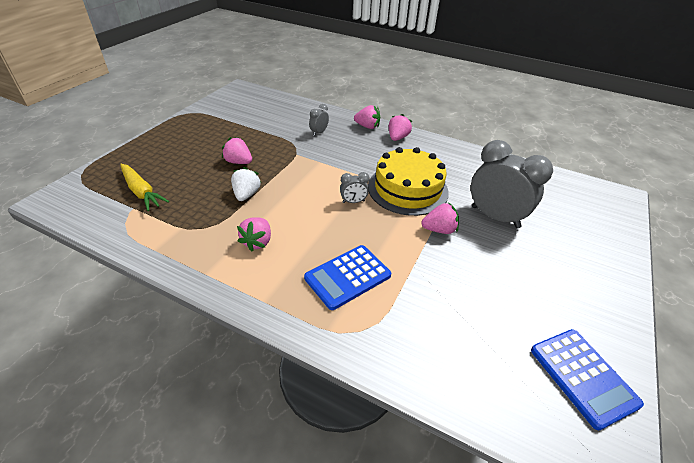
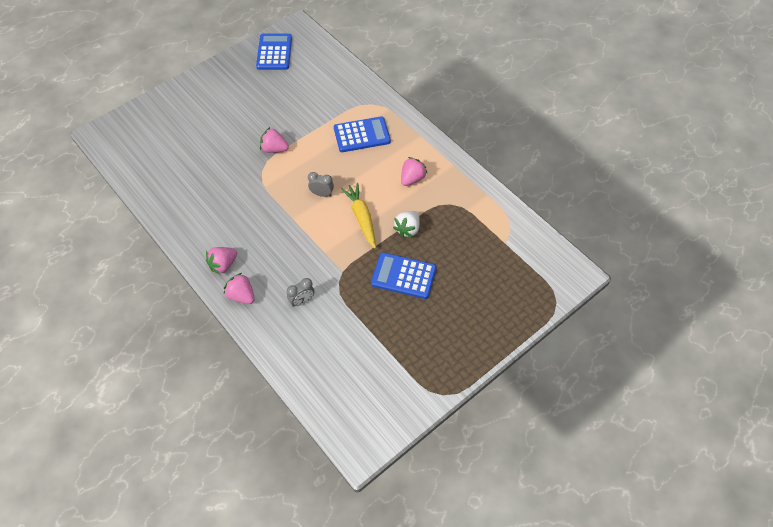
camera: 155 degrees left, 15 degrees up
yellow carrot [120,164,169,211] -> yellow carrot moved to [340,183,376,248]
pink strawberry [222,137,252,164] -> blue calculator [371,253,436,299]
yellow cake [368,147,449,216] -> none
grey clock [471,140,553,228] -> none

